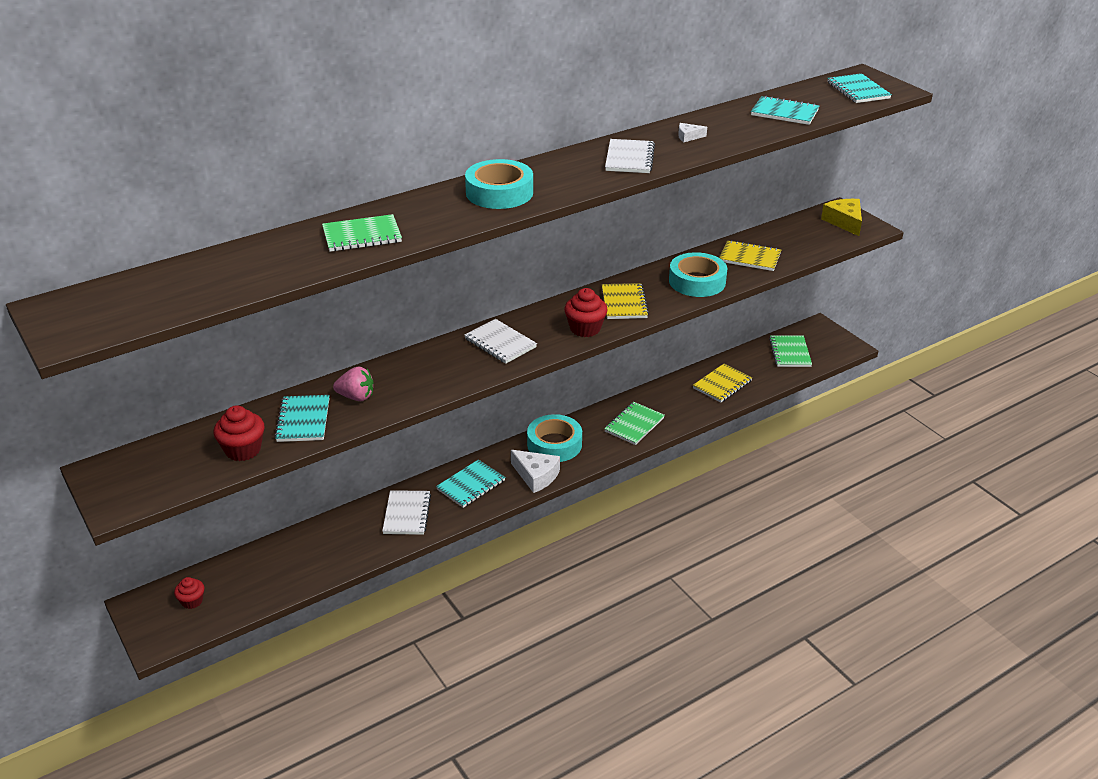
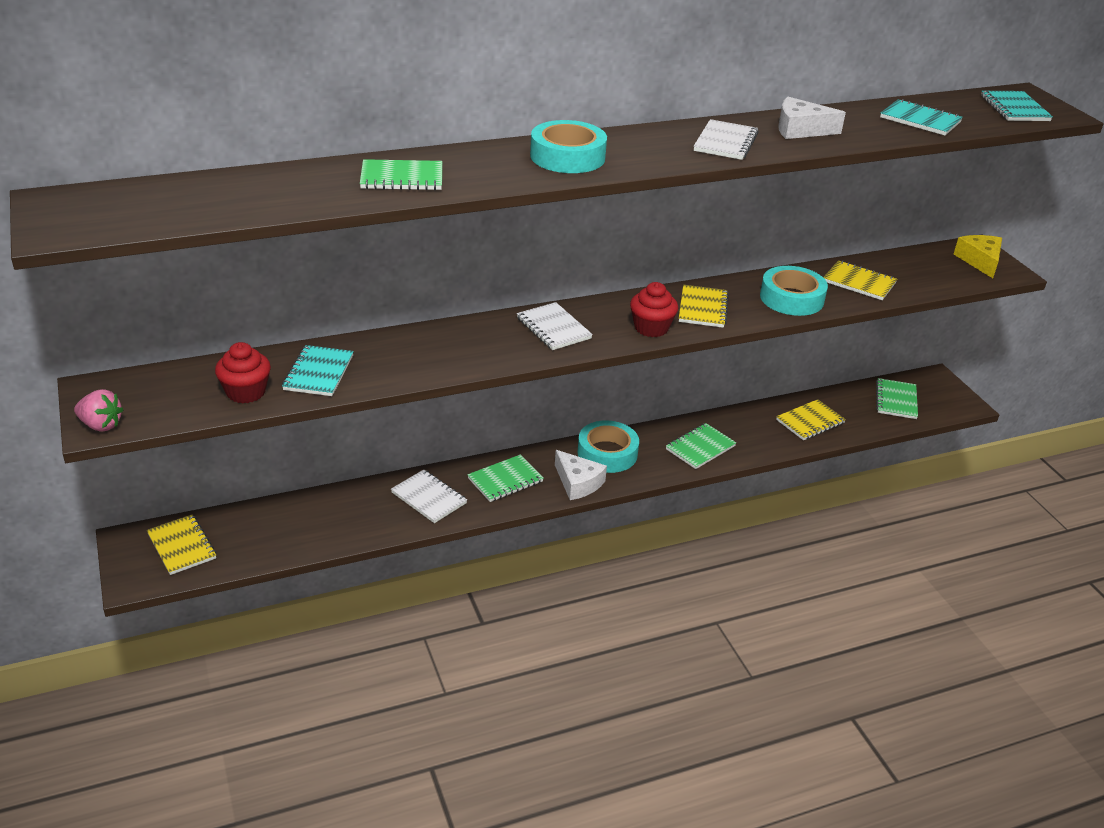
camera: 10 degrees right, 0 degrees up
red cupcake [174,577,204,609] -> yellow notebook [147,514,217,575]
pink strawberry [333,366,373,401] -> pink strawberry moved to [74,389,124,432]
white notebook [382,490,431,535] -> white notebook turned 60 degrees counterclockwise [391,470,467,523]
turquoise notebook [436,459,505,508] -> green notebook [467,454,544,502]
white cheese [678,123,707,142] -> white cheese [778,97,846,139], size x1.95

